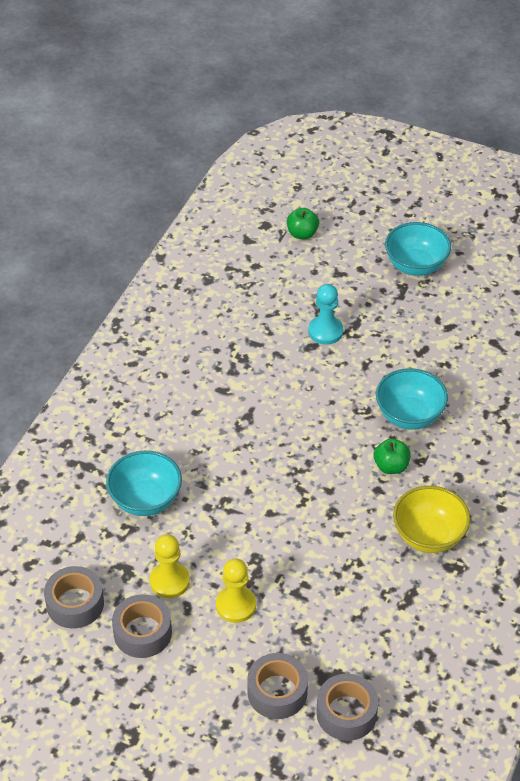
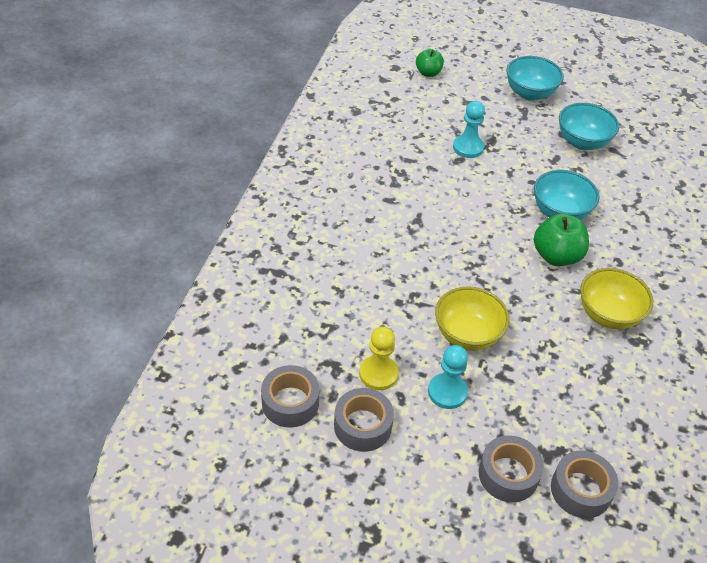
camera: 10 degrees left, 0 degrees up
turquoise bowl [106,451,182,516] -> turquoise bowl moved to [559,103,619,150]
yellow pawn [216,559,256,623] -> turquoise pawn [428,345,468,409]
green apple [374,438,411,474] -> green apple [534,213,589,266], size x1.59
none -> yellow bowl [435,286,510,351]

